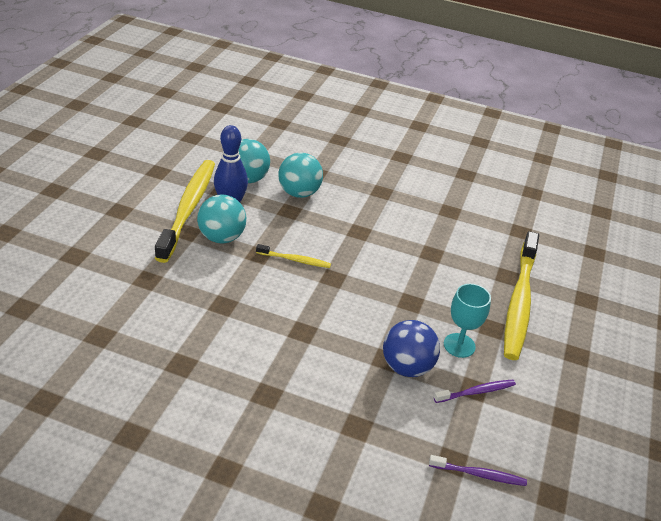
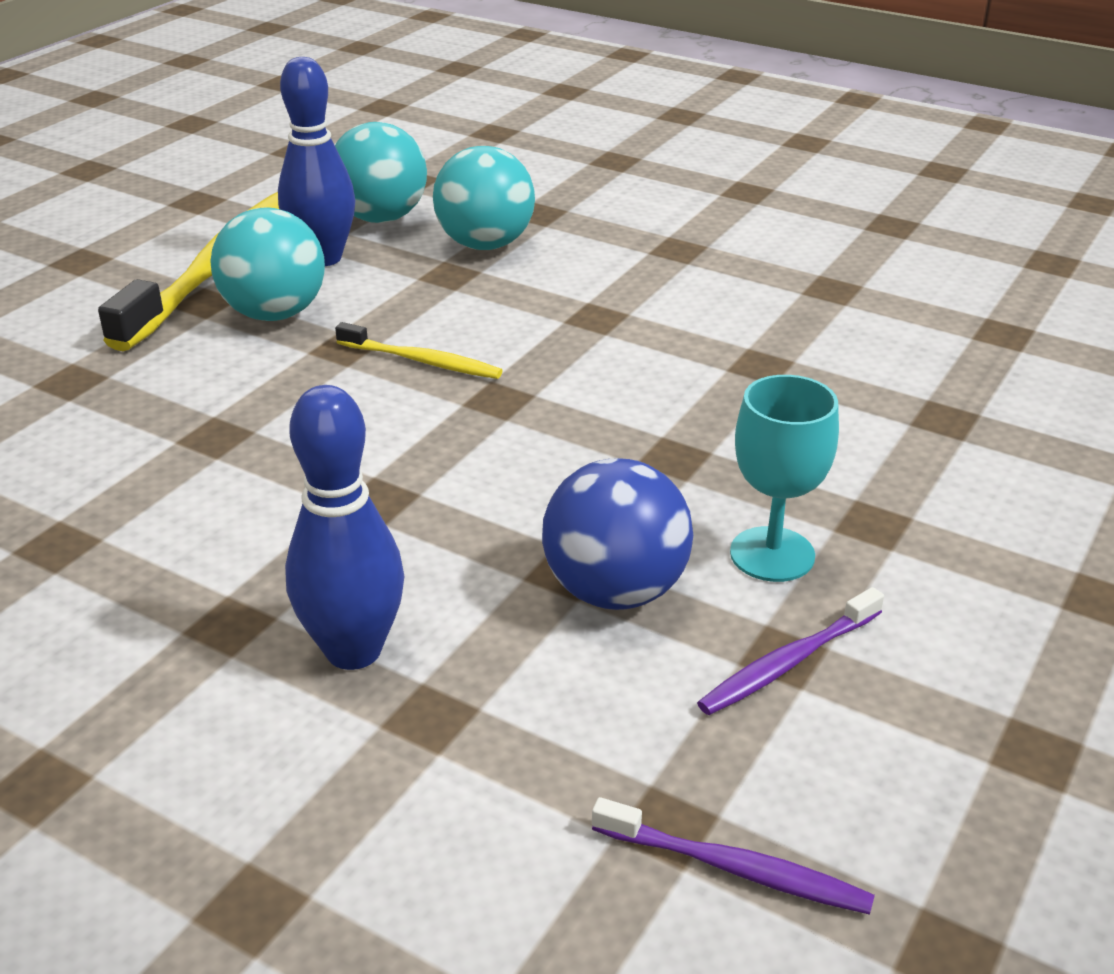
camera: 15 degrees right, 5 degrees down
purple toothbrush [434,380,516,403] -> purple toothbrush turned 150 degrees clockwise [697,587,884,715]
yellow toothbrush [504,231,539,360] -> none
none -> blue bowling pin [285,385,404,670]

